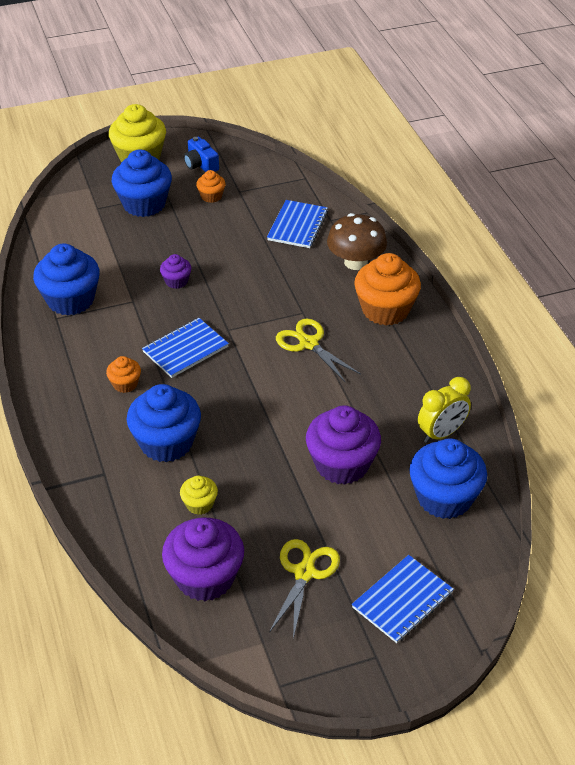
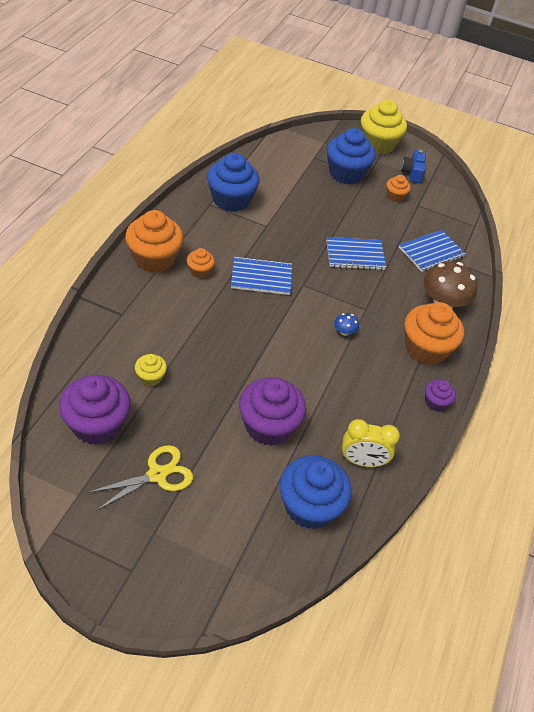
camera: 35 degrees right, 5 degrees up
blue cupcake [127,384,201,462] -> none
purple cupcake [160,254,191,289] -> purple cupcake moved to [425,380,456,411]
yellow scissors [276,319,361,383] -> blue mushroom [334,313,359,336]
blue notebook [352,555,454,643] -> blue notebook moved to [326,237,386,270]
none -> orange cupcake [125,210,184,273]

